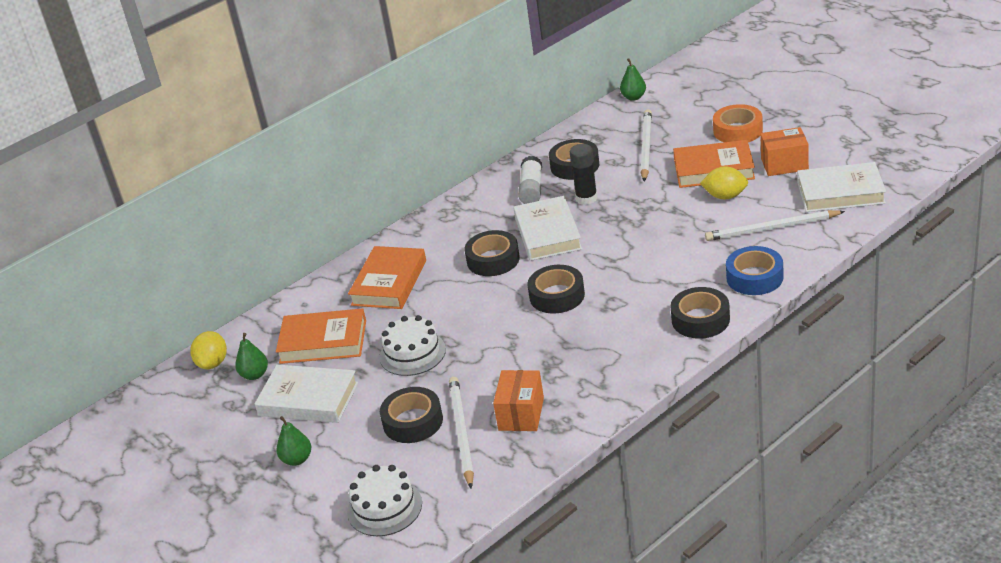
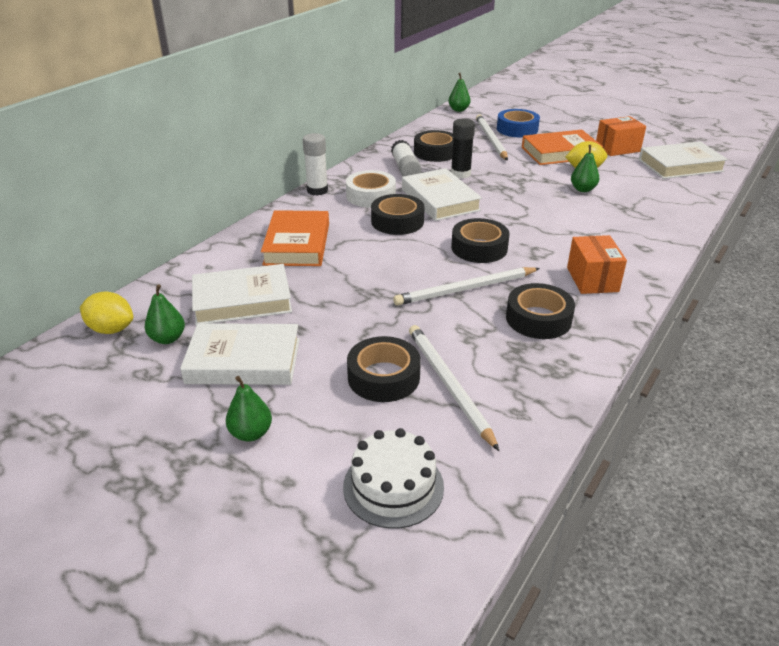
camera: 20 degrees left, 0 degrees up
yellow lemon [190,331,227,369] -> yellow lemon turned 60 degrees counterclockwise [80,292,133,334]
orange book [276,308,366,364] -> white book [192,264,292,325]
white cake [380,315,446,376] -> none
orange box [493,370,544,431] -> orange box moved to [567,235,627,294]
black tape [670,287,730,339] -> black tape moved to [506,283,575,339]
white pencil [705,210,845,241] -> white pencil moved to [393,267,540,306]
orange tape [713,104,763,142] -> none
blue tape [726,246,784,295] -> blue tape moved to [497,109,540,137]
none -> white glue stick [303,133,328,196]
none -> white tape [346,170,396,208]
none -> green pear [571,145,600,192]

